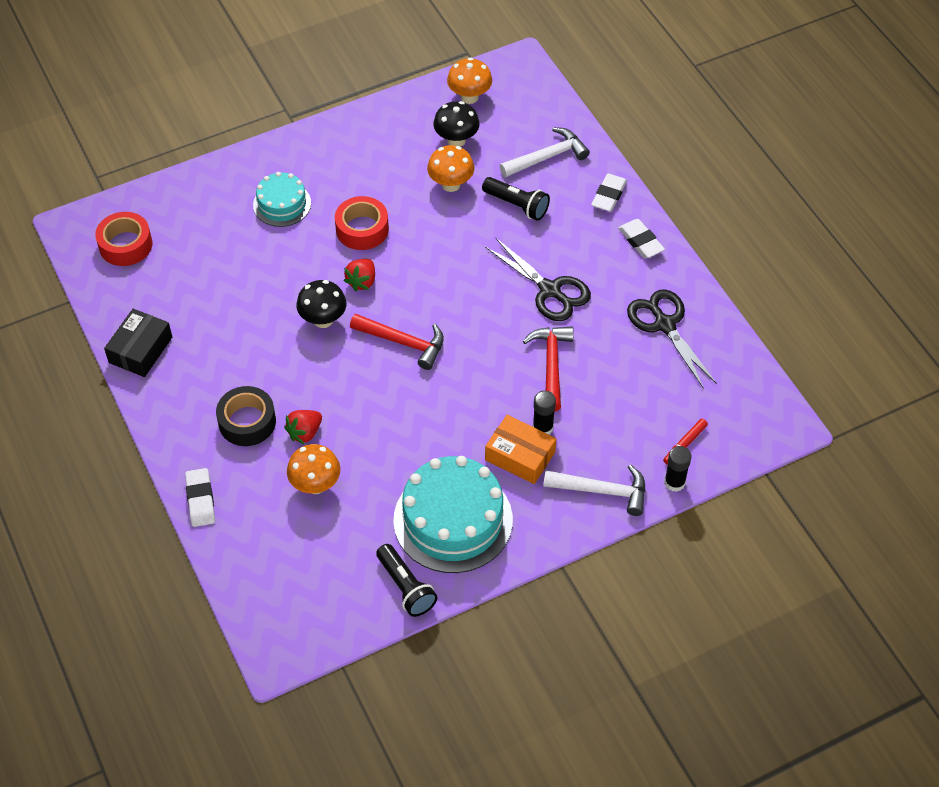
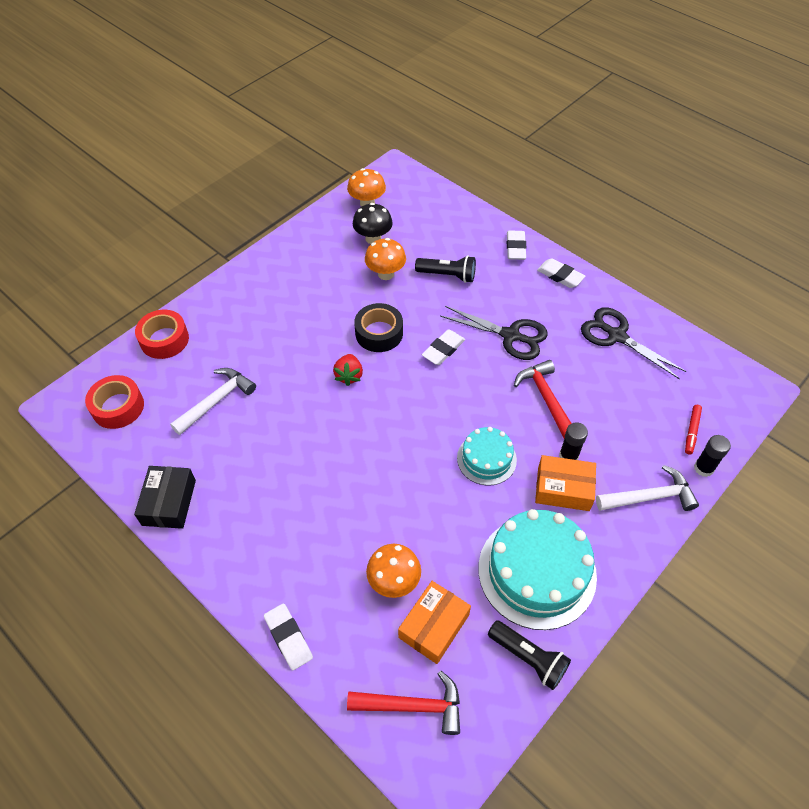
camera: 20 degrees left, 0 degrees up
black tape [216,386,276,446] -> black tape moved to [354,303,403,352]
turquoise cake [253,172,311,227] -> turquoise cake moved to [457,427,517,486]
red strawberry [284,410,322,445] -> none
black mushroom [296,280,347,328] -> none
red tape [335,196,389,250] -> red tape moved to [135,310,189,359]
red hammer [350,314,444,370] -> red hammer moved to [347,671,460,735]
white hammer [500,127,590,177] -> white hammer moved to [170,368,256,435]
none -> orange box [398,581,471,664]
none -> white eraser [422,330,465,365]

